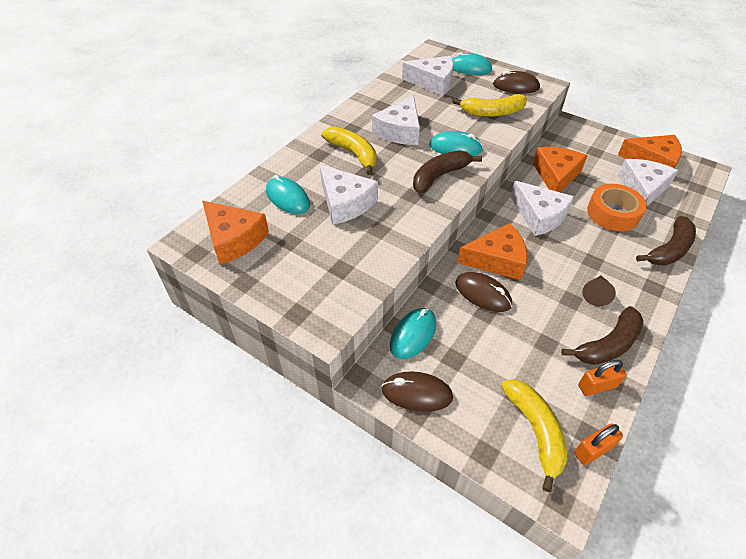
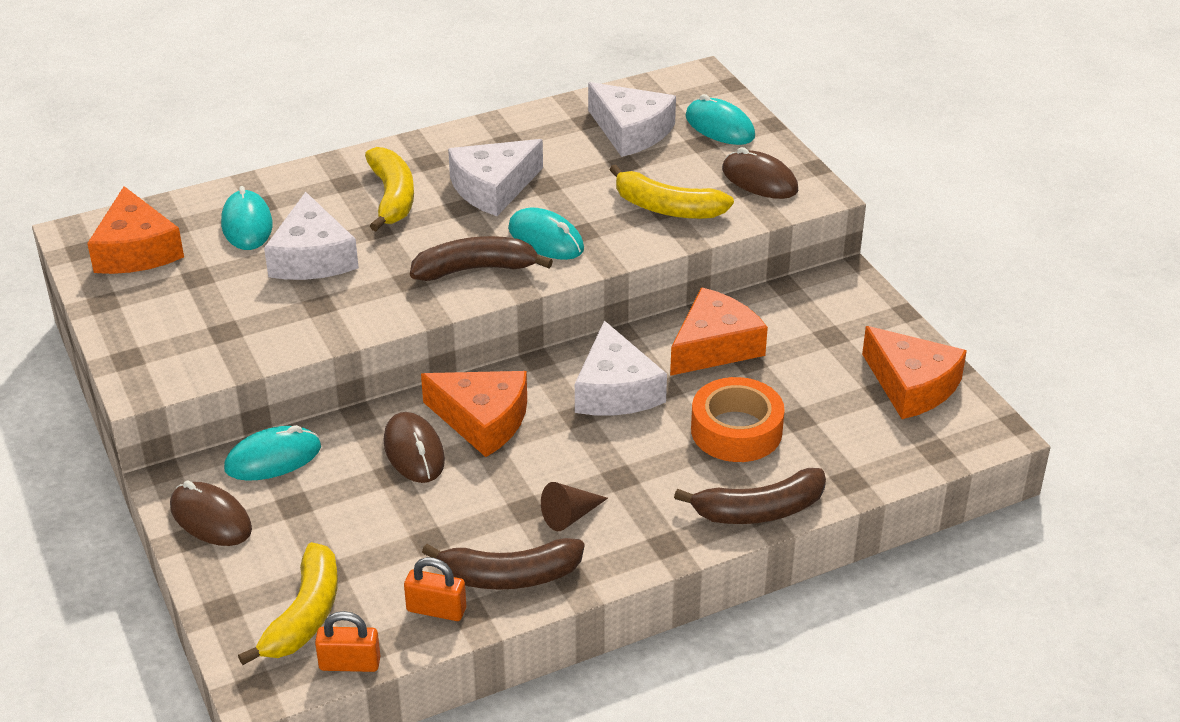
camera: 30 degrees right, 10 degrees down
white cheese [618,159,678,206] -> none

